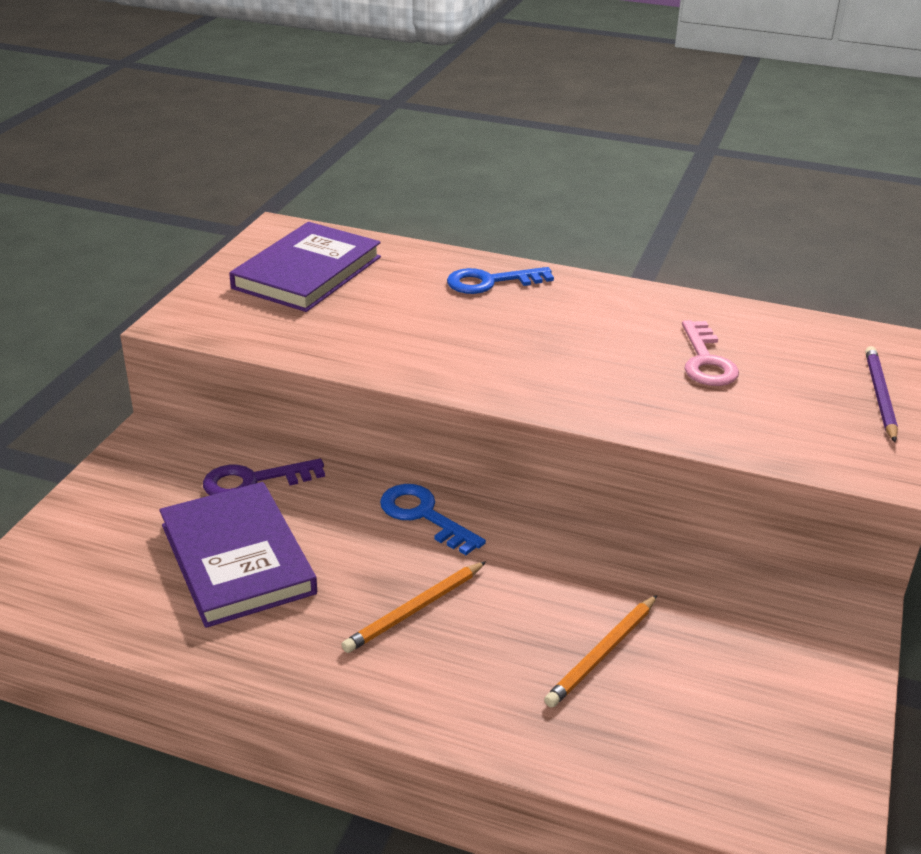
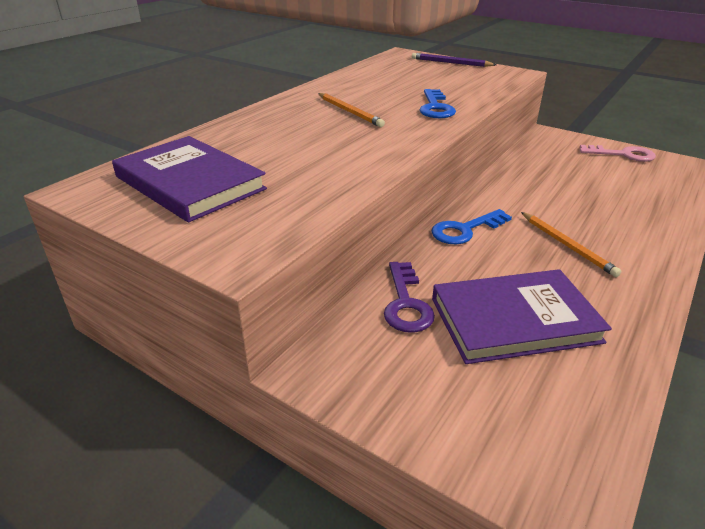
camera: 75 degrees left, 0 degrees up
blue key [447,267,554,294] -> blue key moved to [419,89,456,118]
orange pencil [544,595,657,708] -> orange pencil moved to [318,93,385,127]
pink key [682,320,739,386] -> pink key moved to [580,145,656,162]

